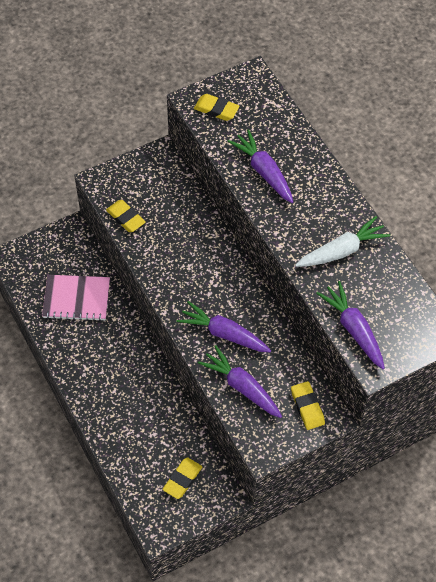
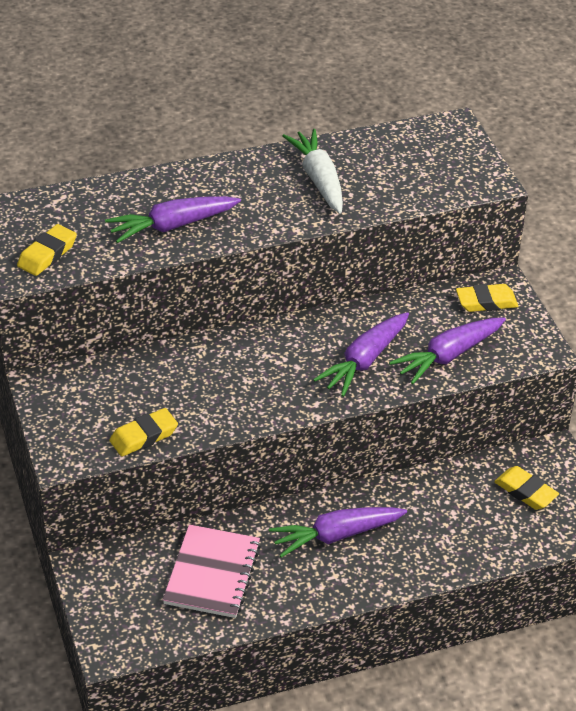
camera: 80 degrees left, 15 degrees down
purple carrot [316,281,385,369] -> purple carrot moved to [269,507,407,557]

